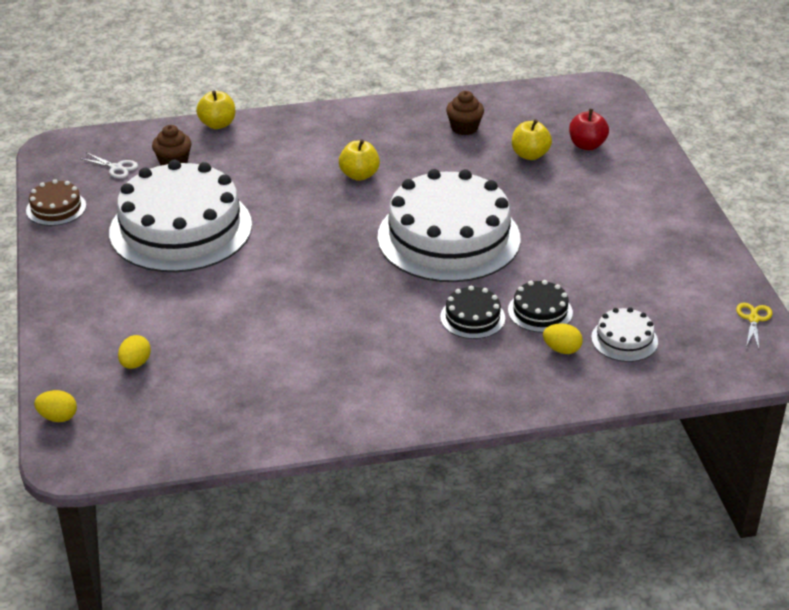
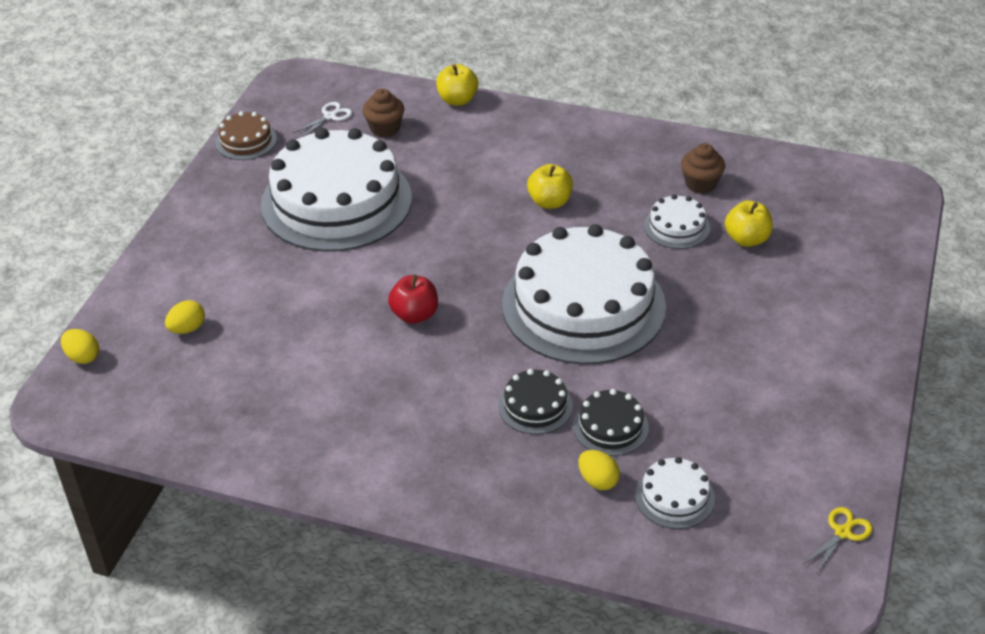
camera: 30 degrees right, 5 degrees up
white scissors [79,153,138,178] -> white scissors turned 105 degrees counterclockwise [293,102,352,137]
red apple [569,109,609,150] -> red apple moved to [388,274,438,324]
none -> white cake [644,194,710,249]

